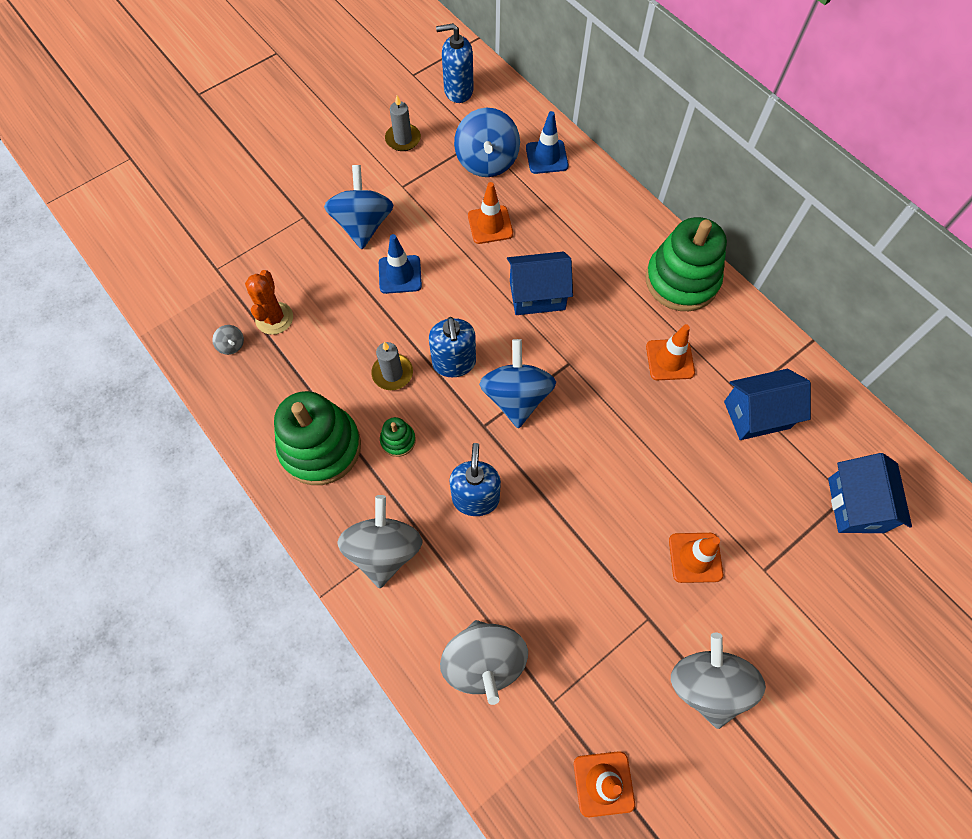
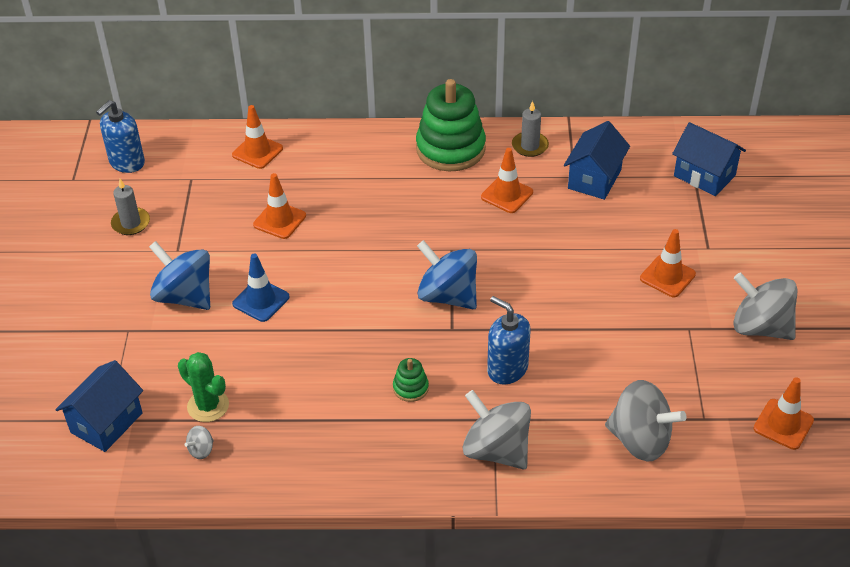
camera: 50 degrees left, 20 degrees down
grey spinning top [212,325,244,355] -> grey spinning top turned 135 degrees clockwise [185,426,214,459]
orange cactus [245,270,293,335] -> green cactus [178,352,229,422]
green stacking toy [274,391,361,485] -> none
grey candle [371,342,413,390] -> grey candle moved to [512,101,549,157]
blue soap dispenser [429,317,476,377] -> none
blue spinning top [454,108,520,177] -> none
blue house [507,252,573,315] -> blue house moved to [55,360,143,452]
blue traffic cone [526,111,568,174] -> orange traffic cone [232,105,283,169]

